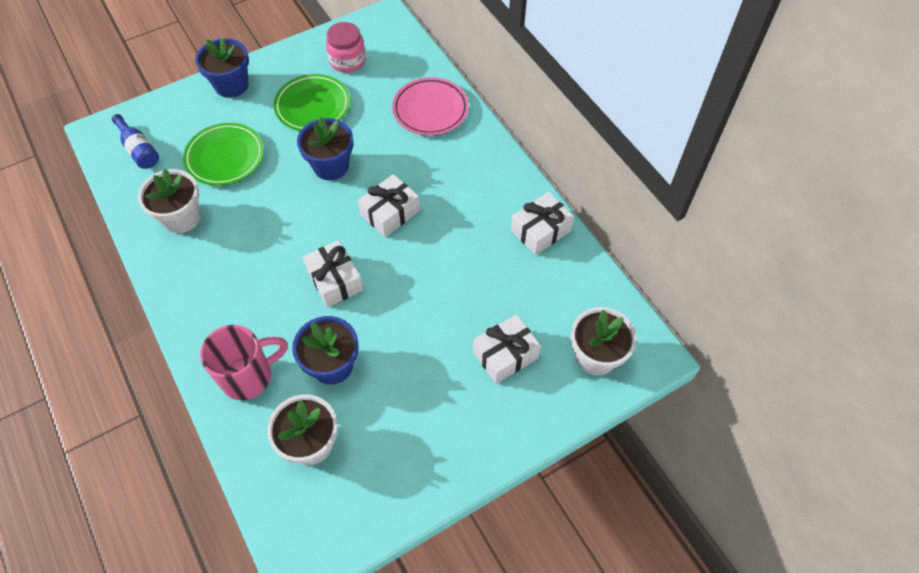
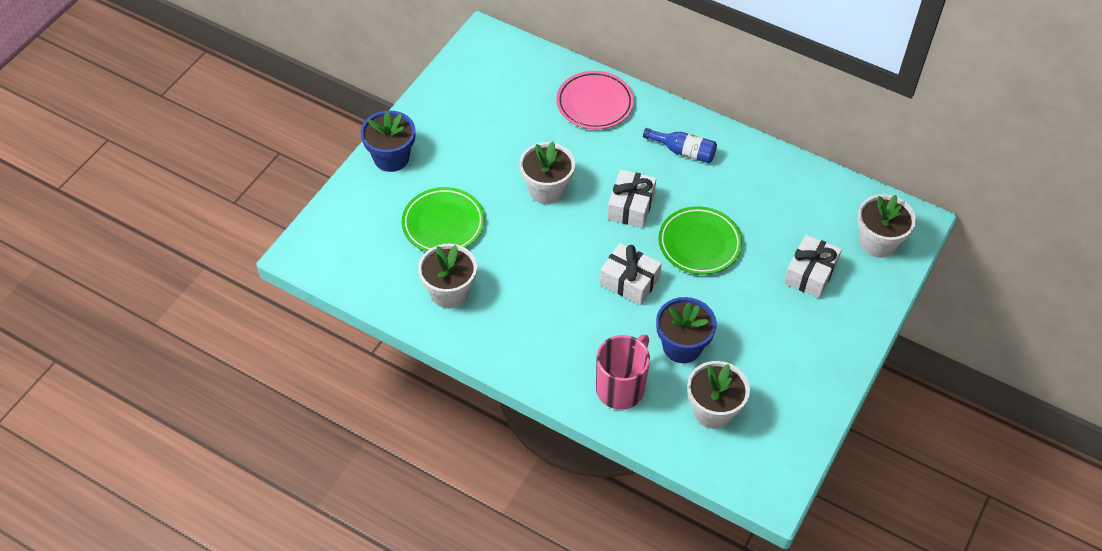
camera: 30 degrees left, 5 degrees down
blue bottle [112,114,159,169] -> blue bottle moved to [643,128,717,163]
green plate [274,74,350,131] -> green plate moved to [658,206,742,275]
blue flower pot [297,117,353,181] -> white flower pot [520,142,575,204]
pink jar [326,22,366,73] -> none
white gift [511,192,574,255] -> none

